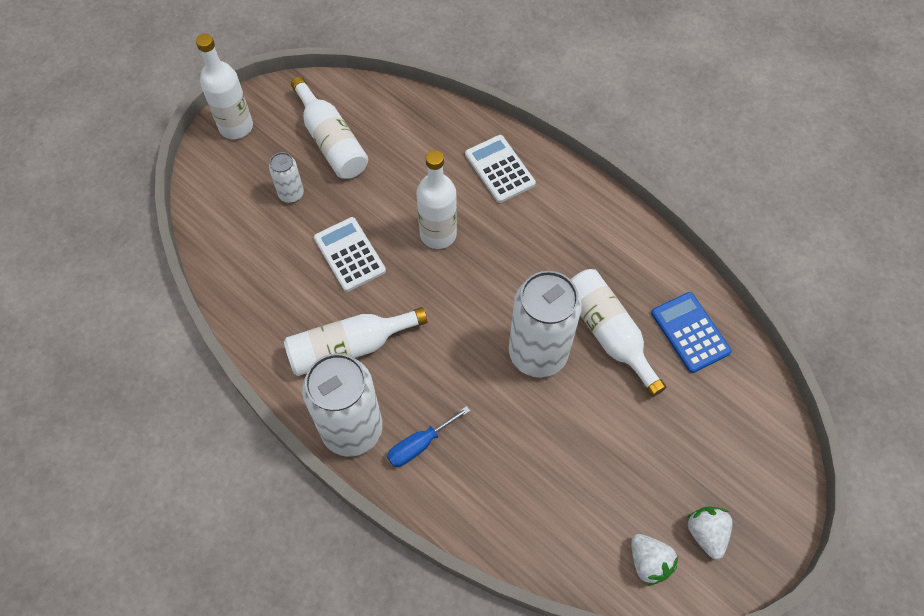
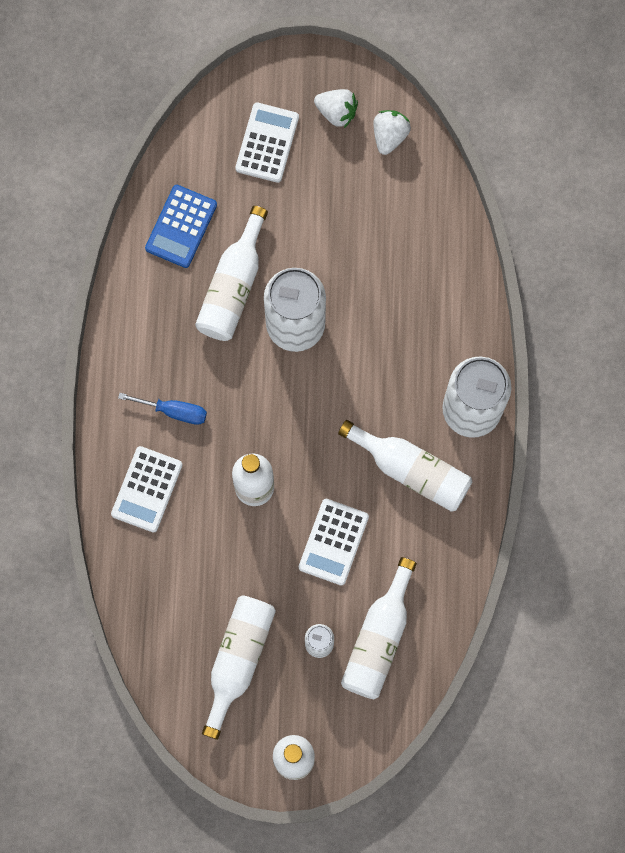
camera: 130 degrees left, 15 degrees up
blue screwdriver [387,406,470,467] -> blue screwdriver moved to [118,393,207,425]
white strawberry [688,507,733,559] -> white strawberry turned 105 degrees counterclockwise [314,89,358,128]
none -> white calculator [235,102,299,183]
none -> white bottle [341,557,417,699]

